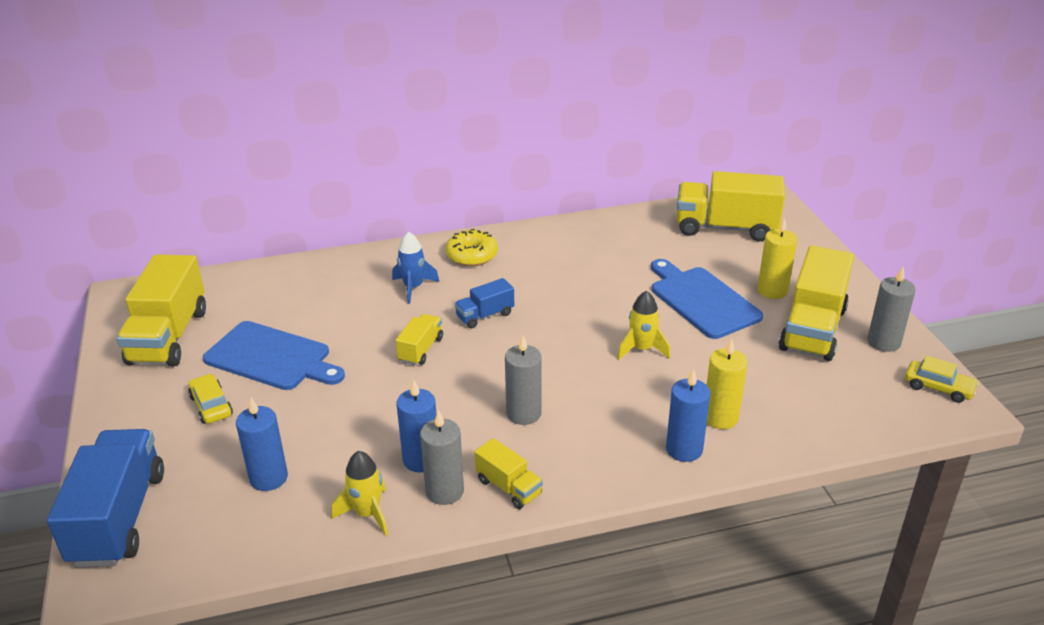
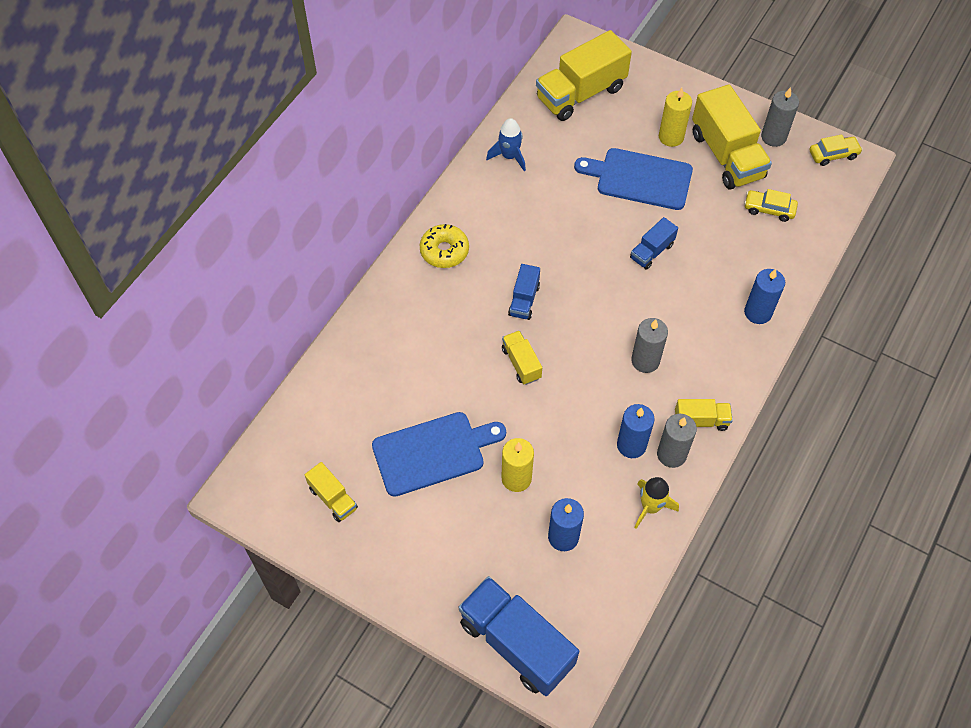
camera: 45 degrees left, 25 degrees up
yellow truck [116,254,206,366] -> yellow truck [305,462,358,522], size x0.50
yellow car [188,374,233,424] -> yellow car moved to [744,189,798,222]
blue rocket [392,232,439,304] -> blue rocket moved to [486,118,526,171]
yellow rocket [617,291,670,360] -> blue truck [630,217,678,270]
yellow candle [707,338,747,429] -> yellow candle moved to [502,438,534,492]

